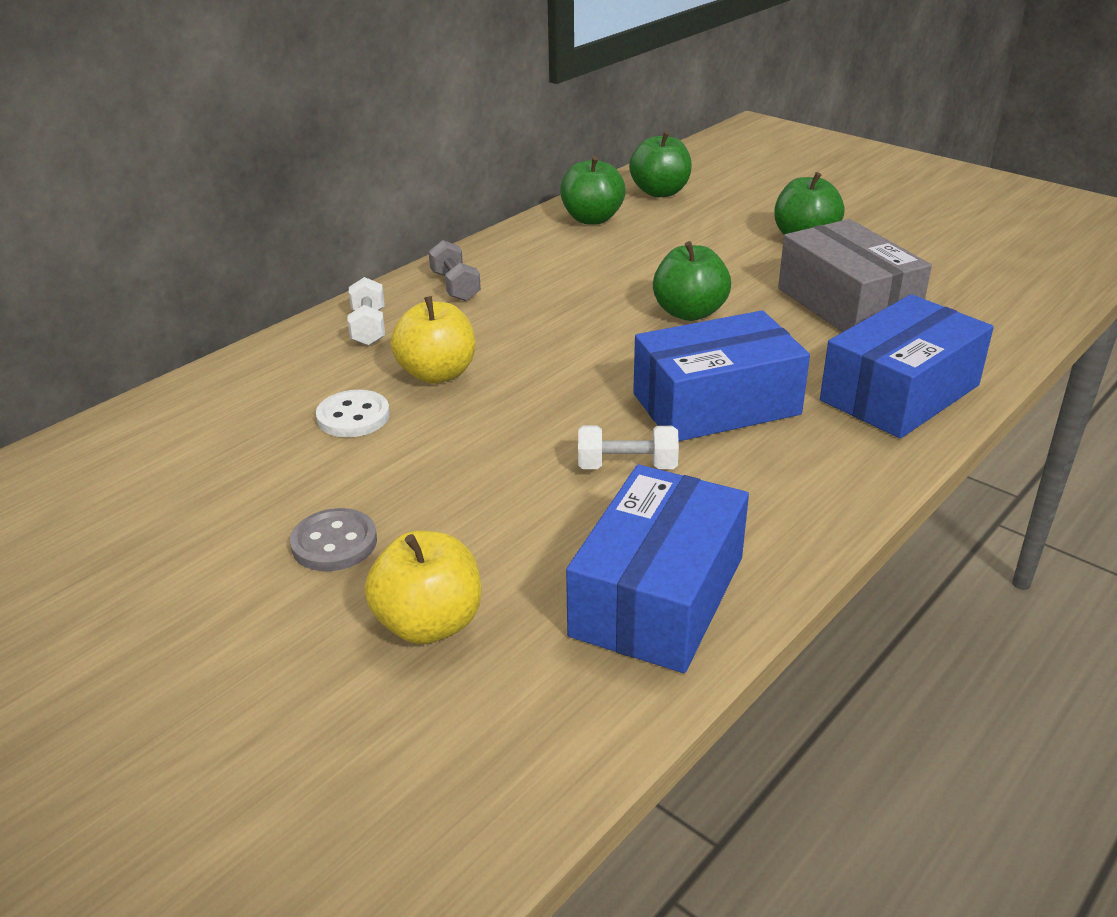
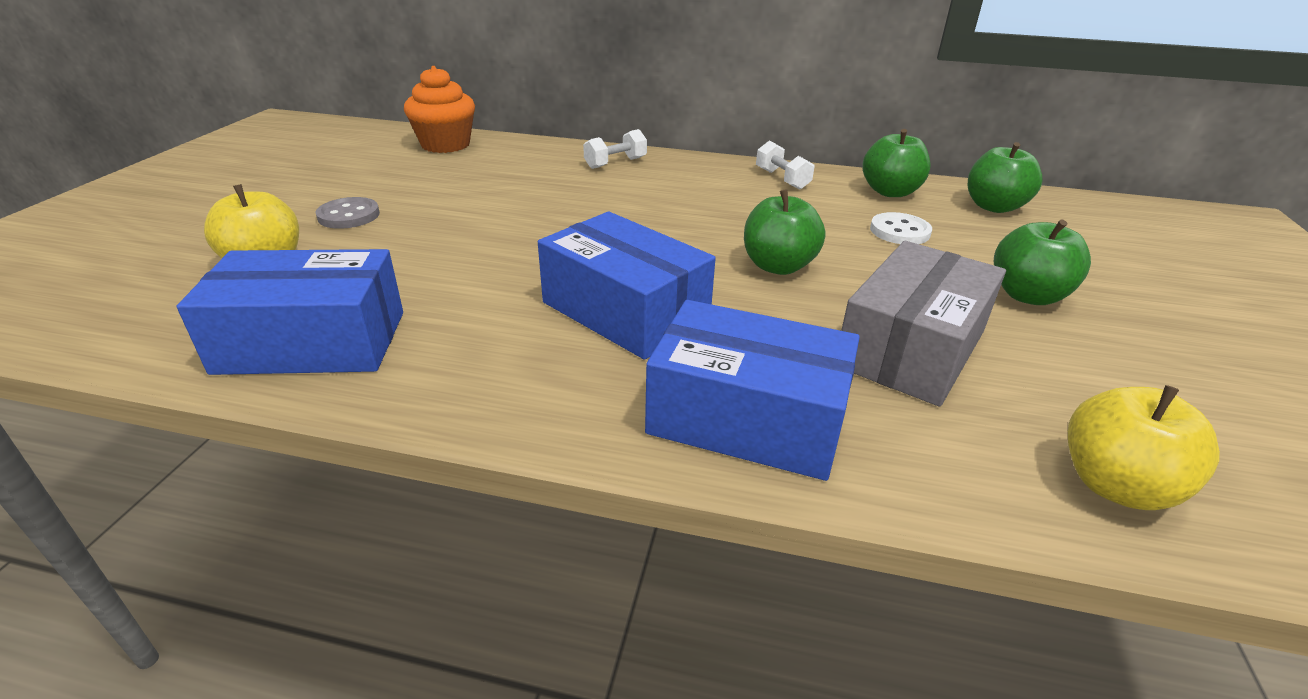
camera: 60 degrees right, 0 degrees up
white button [316,390,390,437] -> white button moved to [870,212,932,244]
yellow apple [390,296,475,384] -> yellow apple moved to [1068,385,1220,510]
grey dumbbell [429,240,481,301] -> none
white dumbbell [578,426,679,469] -> white dumbbell moved to [756,140,814,190]
none -> orange cupcake [404,66,475,153]

